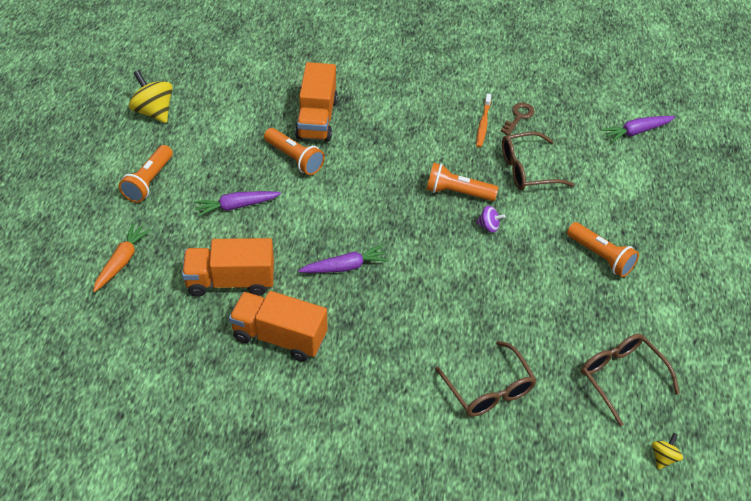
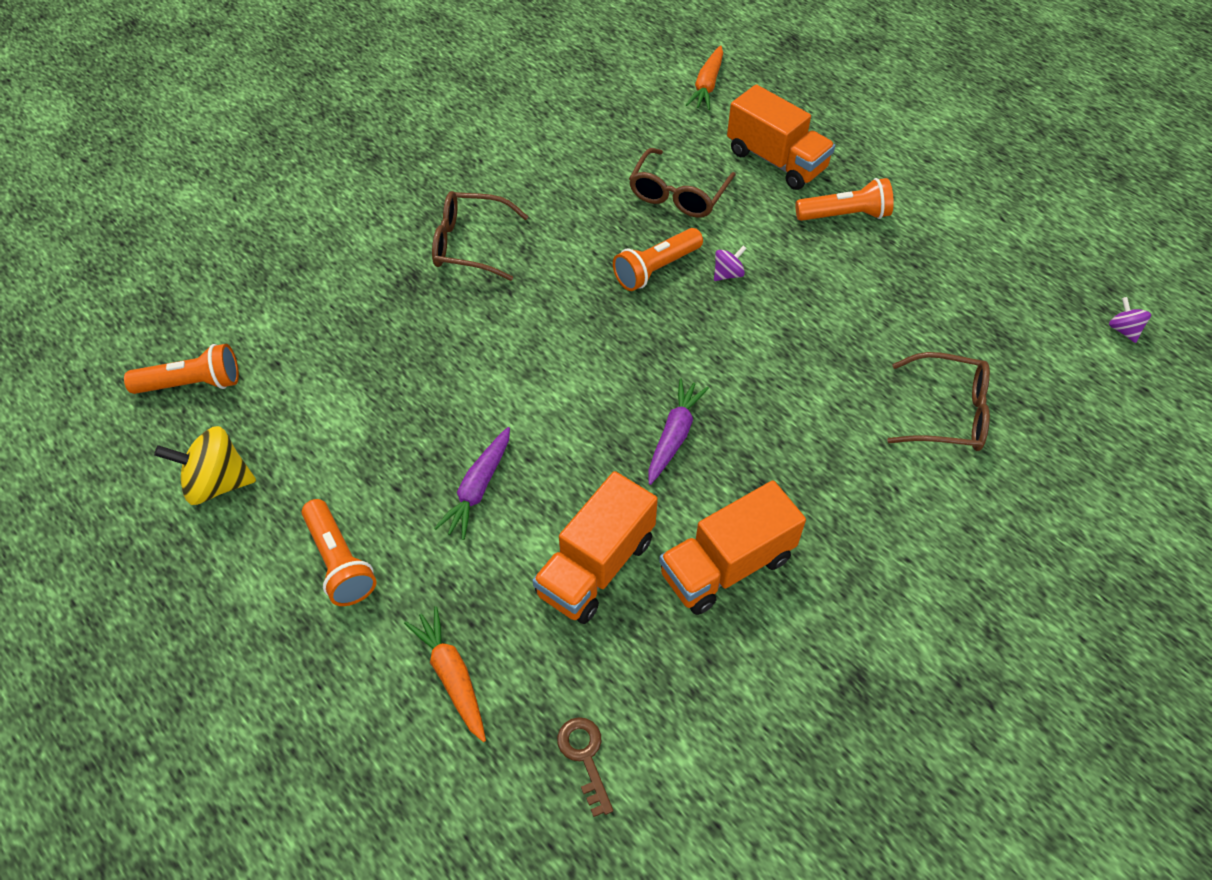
camera: 50 degrees left, 5 degrees up
orange flashlight [264,128,325,175] -> orange flashlight moved to [124,344,239,394]
orange truck [295,62,338,142] -> orange truck moved to [727,84,835,190]
orange toothbrush [476,93,492,147] -> none
brown key [501,103,534,136] -> brown key moved to [557,717,613,817]
brown glasses [581,334,680,426] -> brown glasses moved to [432,191,528,281]
purple carrot [601,116,675,143] -> orange carrot [686,45,723,110]
yellow spinning top [652,433,683,469] -> purple spinning top [1109,297,1151,343]

